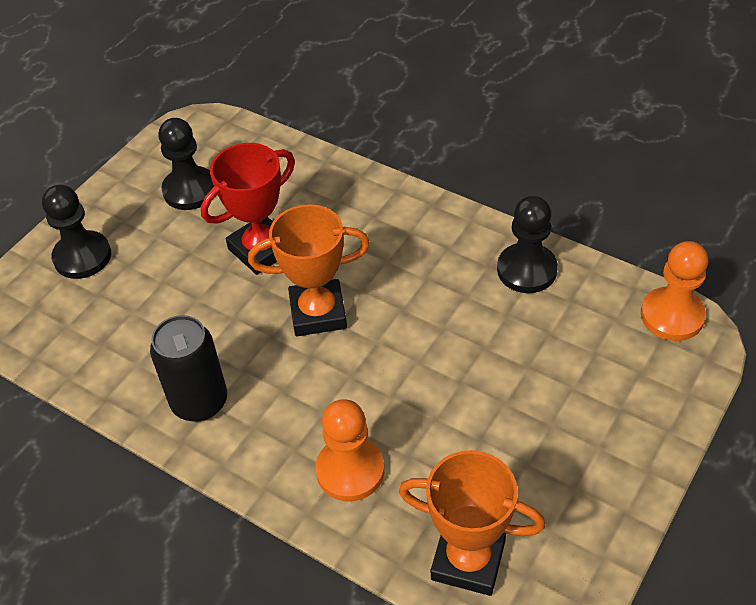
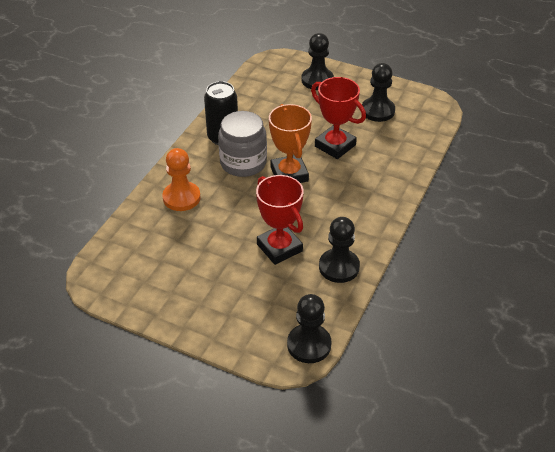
camera: 80 degrees right, 5 degrees down
orange trophy [399,450,545,596] -> none
orange pawn [641,241,708,341] -> black pawn [287,294,332,363]
none -> grey jar [218,111,267,177]
none -> red trophy [256,175,304,265]

